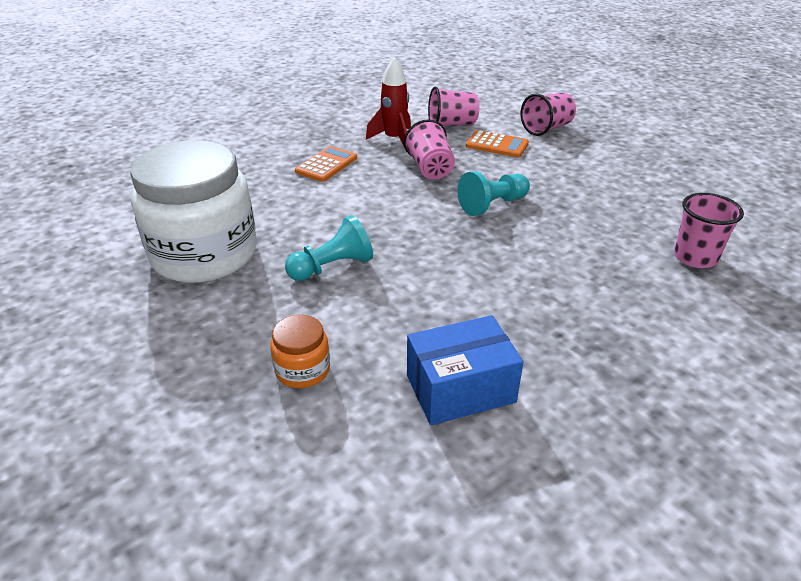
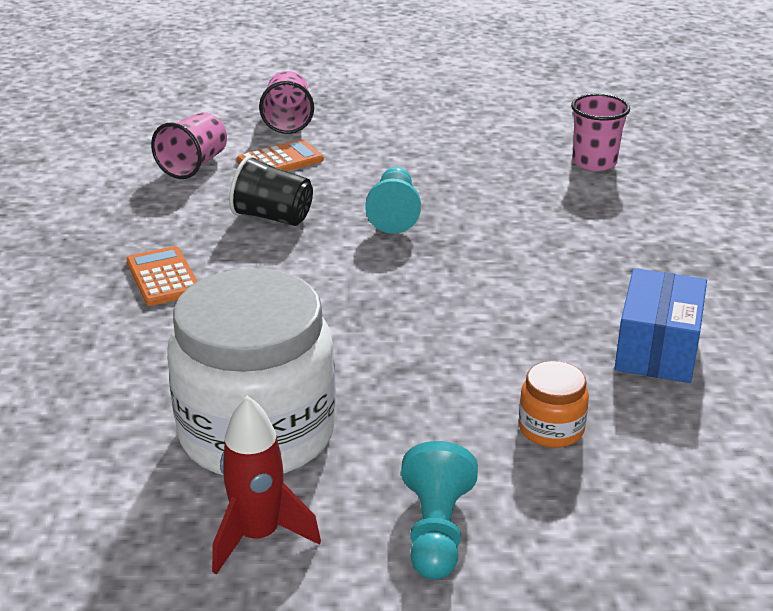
camera: 55 degrees left, 5 degrees down
turquoise pawn [285,215,373,281] -> turquoise pawn moved to [401,441,478,580]
red rocket [366,58,411,148] -> red rocket moved to [212,396,321,574]
pink cup [404,119,455,180] -> black cup [229,155,313,226]

